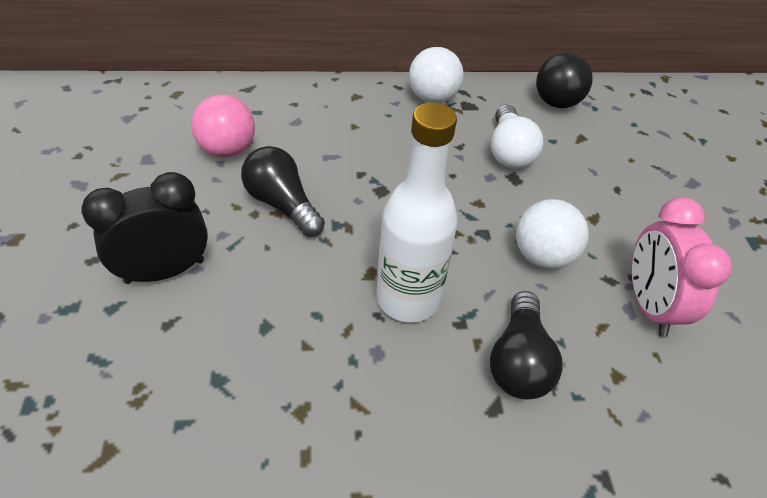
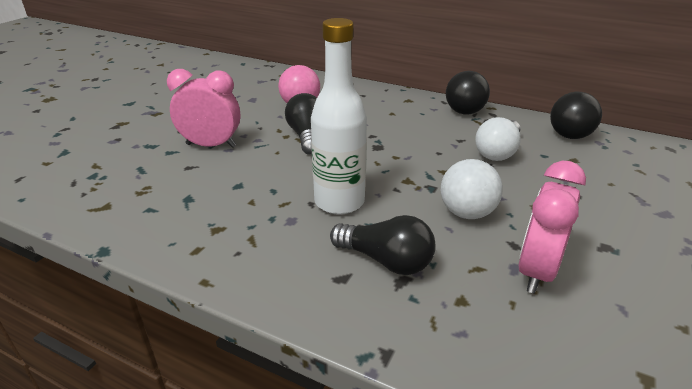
camera: 35 degrees right, 15 degrees down
black clock [81,172,208,284] -> pink clock [167,69,240,148]
white ball [409,47,464,103] -> black ball [446,71,490,114]
black light bulb [490,291,563,399] -> black light bulb turned 105 degrees counterclockwise [330,215,436,275]

